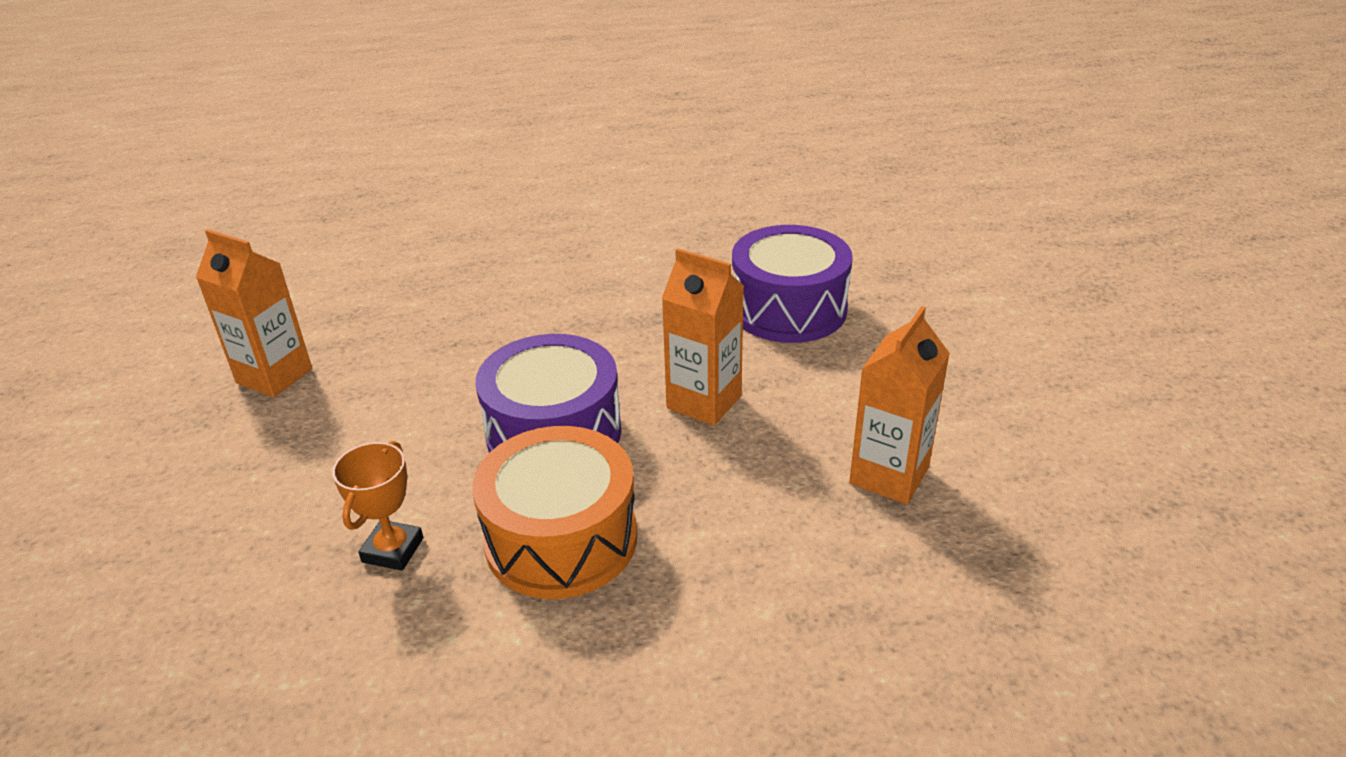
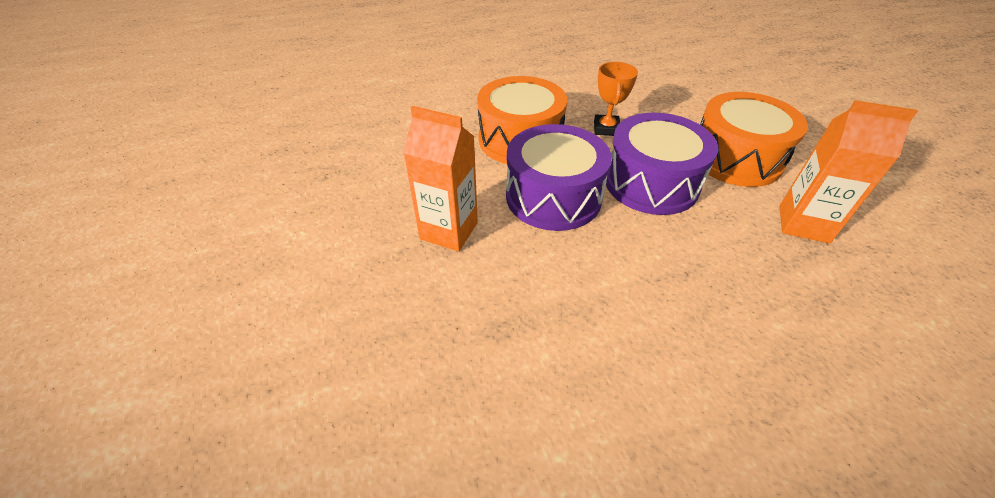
camera: 170 degrees right, 10 degrees up
purple drum [732,225,853,343] -> purple drum moved to [606,113,718,215]
orange carton [849,306,950,504] -> none
none -> orange drum [700,92,808,187]

